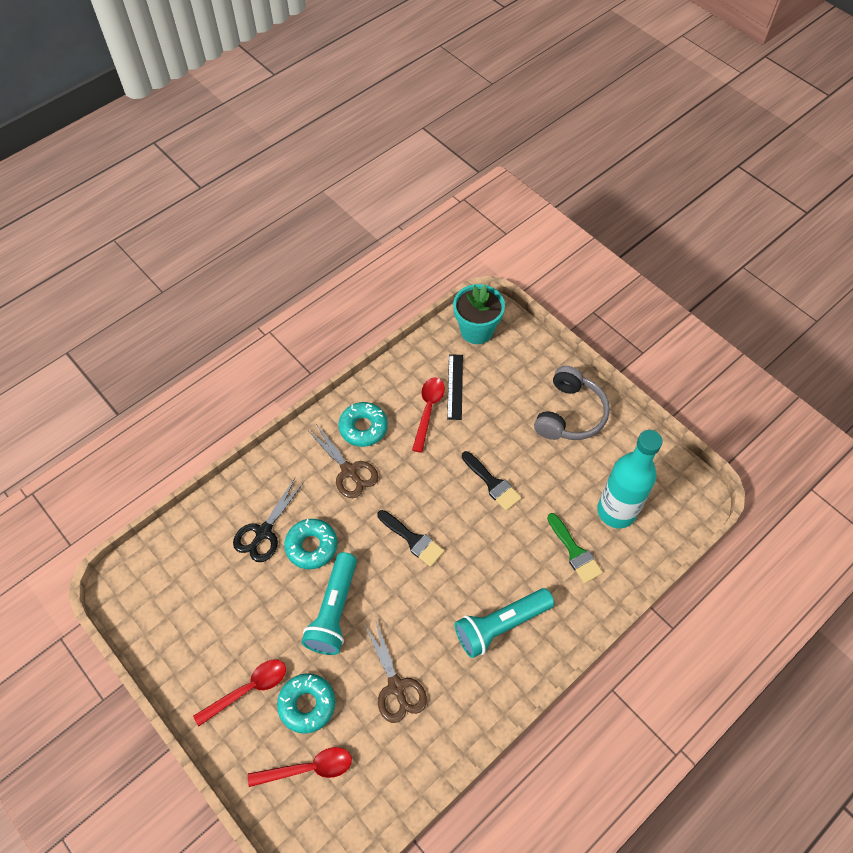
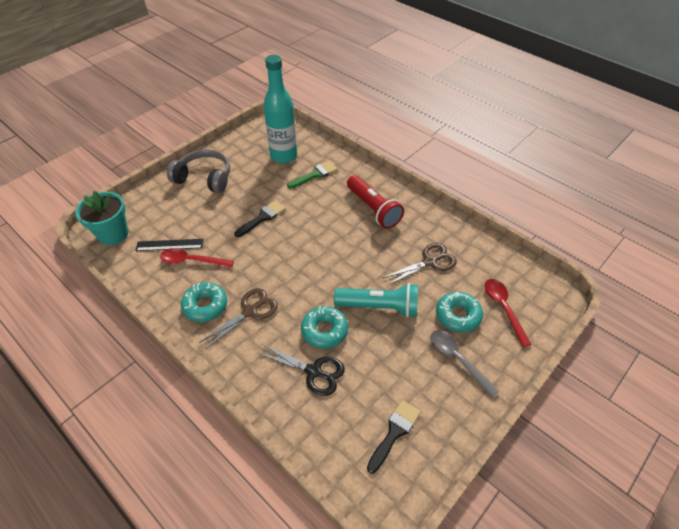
camera: 95 degrees left, 10 degrees down
red spoon [193,660,286,727] -> grey spoon [430,330,499,397]
black brush [377,510,445,567] -> black brush moved to [367,400,421,474]
turquoise flashlight [455,588,554,658] -> red flashlight [347,175,404,229]

